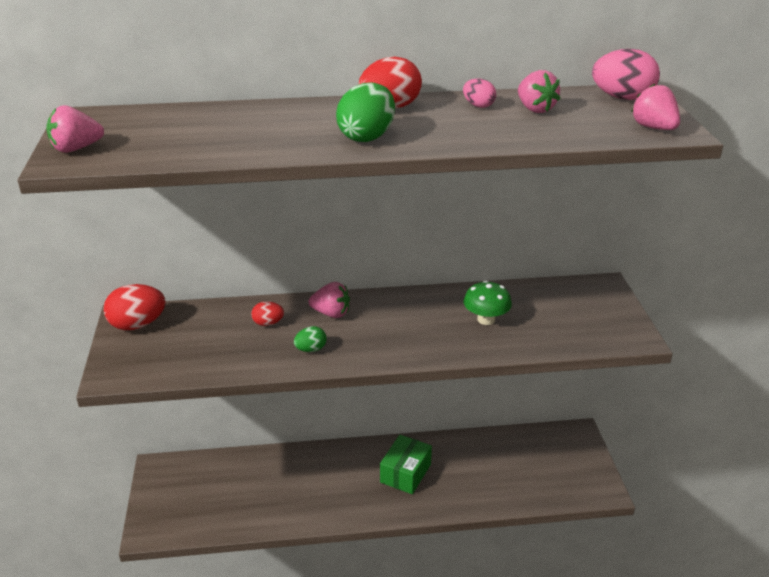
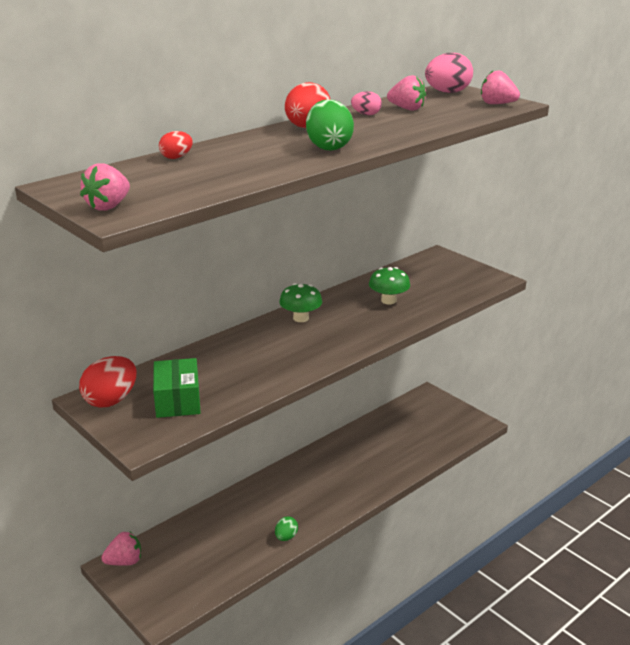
camera: 35 degrees left, 5 degrees down
red egg [251,301,284,326] -> red egg moved to [159,131,193,159]
green egg [294,326,326,352] -> green egg moved to [275,516,298,541]
pink strawberry [309,282,350,318] -> pink strawberry moved to [101,531,141,566]
green box [380,435,432,494] -> green box moved to [153,358,201,418]
none -> green mushroom [279,283,322,322]

